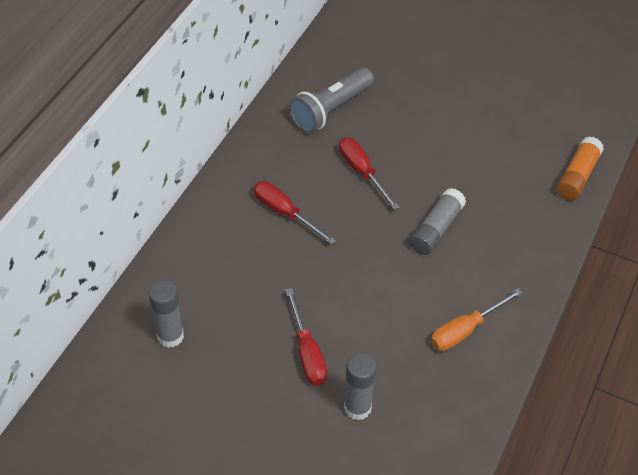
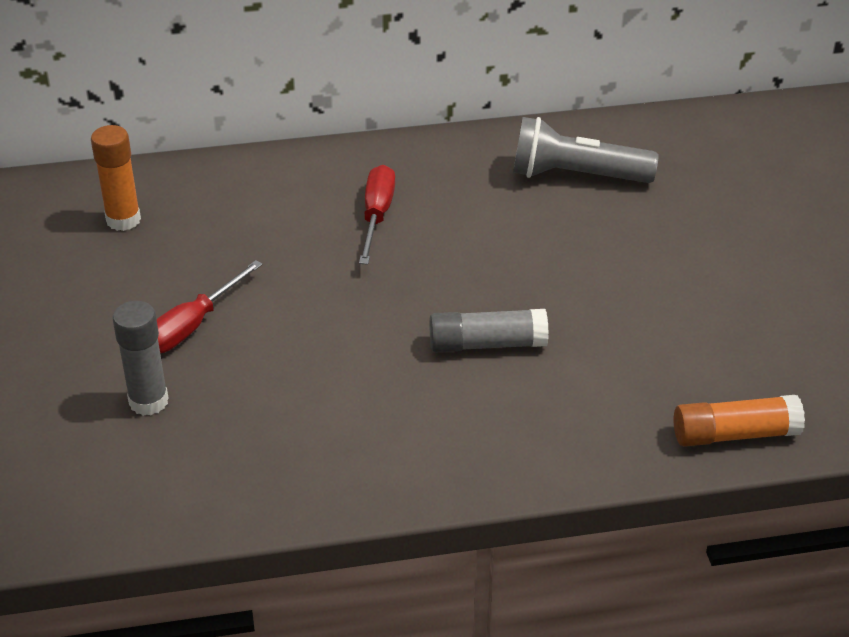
camera: 55 degrees right, 10 degrees down
grey glue stick [148,280,184,348] -> orange glue stick [91,125,141,231]
red screwdriver [339,137,400,210] -> none
orange screwdriver [431,288,523,351] -> none

